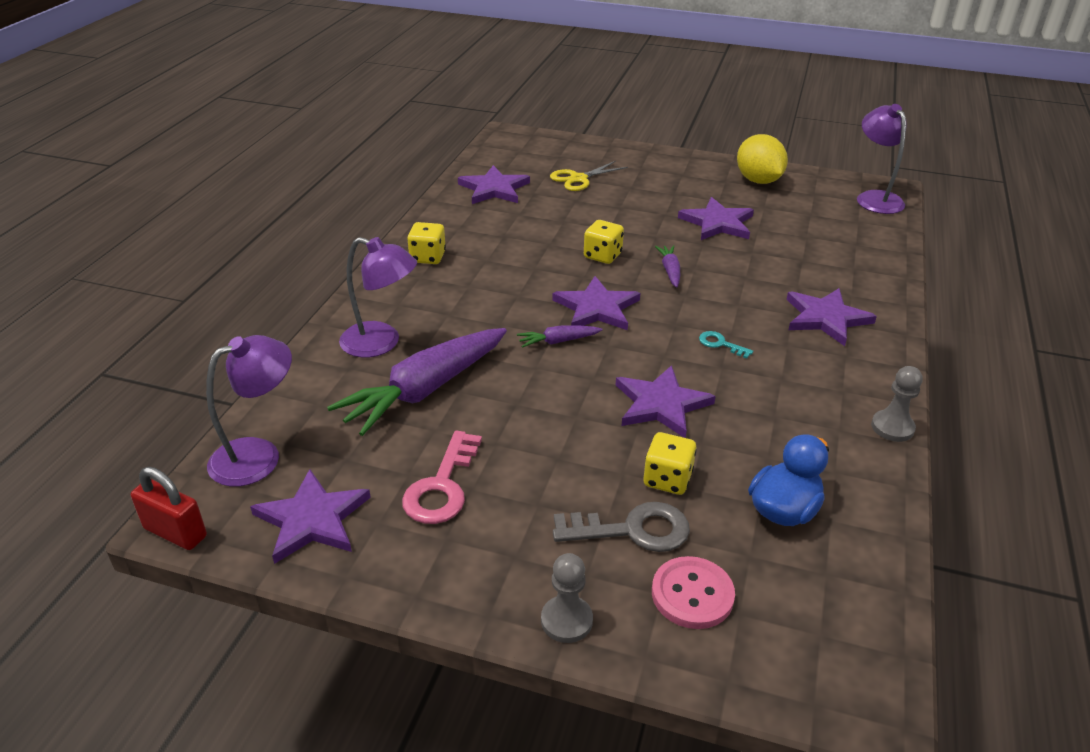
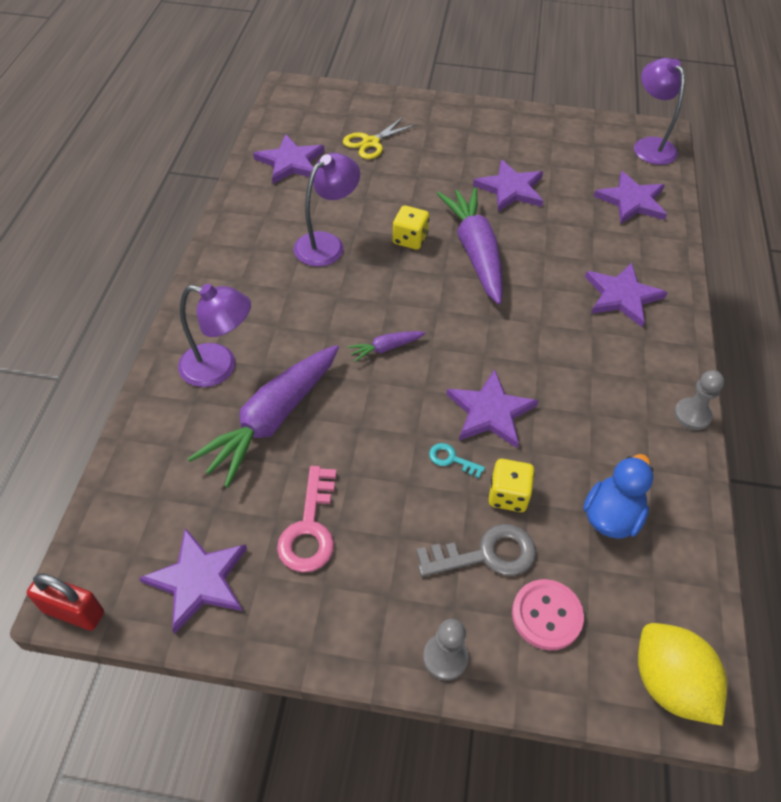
camera: 10 degrees left, 15 degrees up
purple lamp [206,335,292,487] -> purple lamp moved to [294,153,360,267]
yellow dice [407,222,446,264] -> none
purple star [553,276,640,330] -> purple star moved to [593,171,667,224]
purple carrot [655,245,680,288] -> purple carrot [437,188,503,305], size x2.25
turquoise key [699,331,753,359] -> turquoise key moved to [429,443,485,478]
yellow lemon [737,134,788,184] -> yellow lemon moved to [638,623,727,726]

